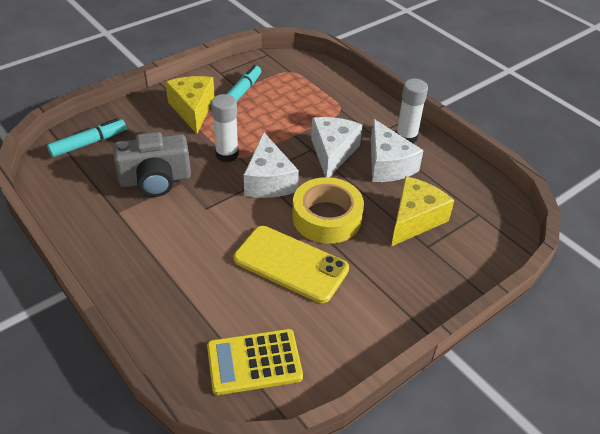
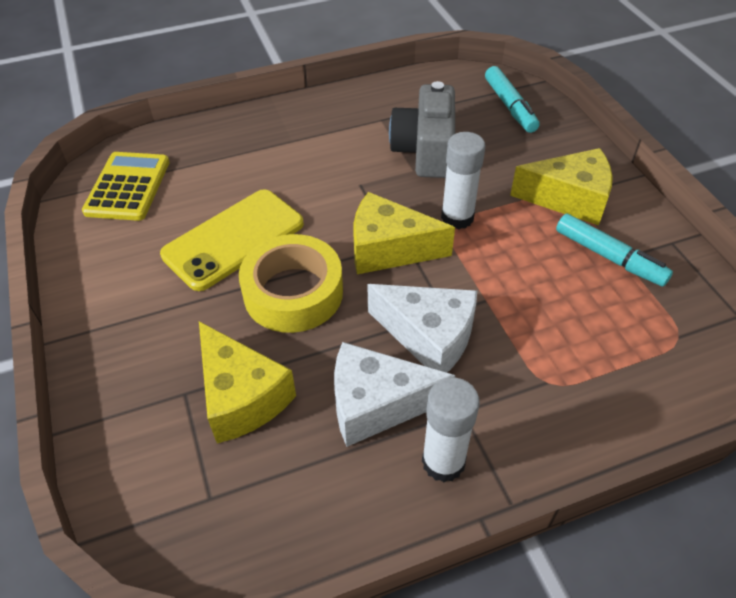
camera: 110 degrees right, 5 degrees up
white cheese [244,132,299,198] -> yellow cheese [354,192,455,274]

